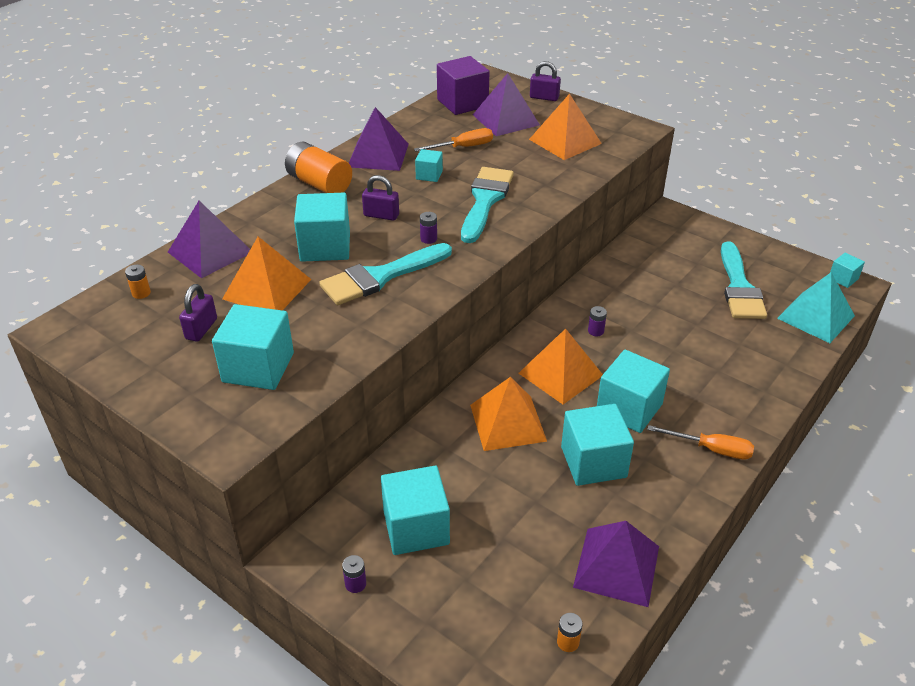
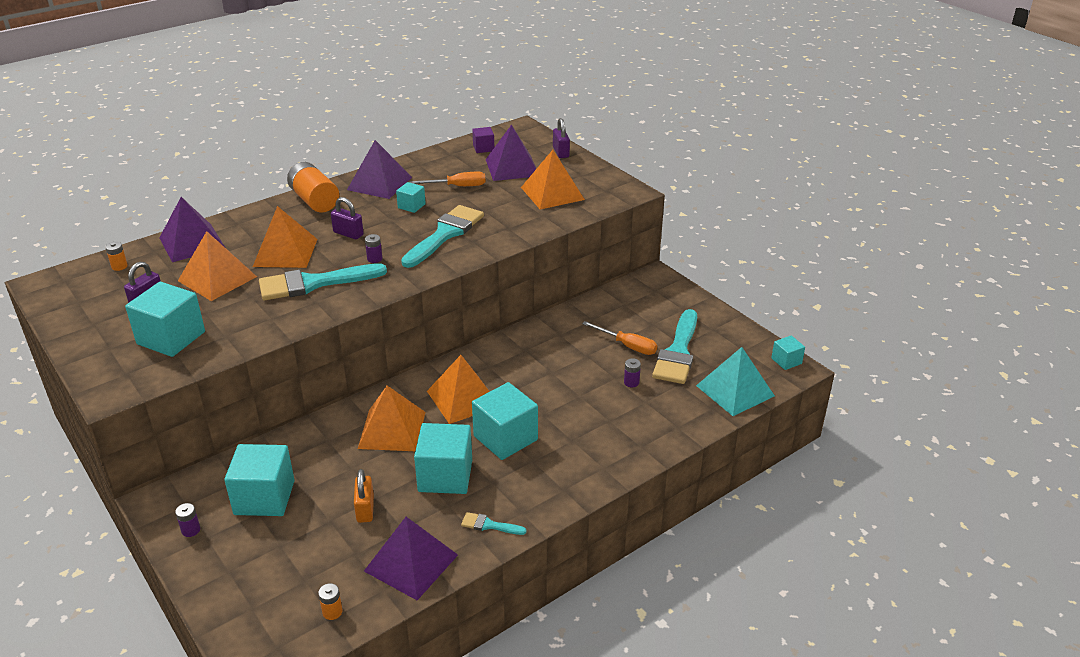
camera: 15 degrees right, 5 degrees down
turquoise cube [294,193,350,262] -> orange pyramid [253,206,317,268]
purple cube [437,56,489,115] -> purple cube [472,127,494,153], size x0.51
purple padlock [530,61,561,101] -> purple padlock turned 45 degrees clockwise [553,118,570,158]
purple battery [588,306,607,336] -> purple battery moved to [624,358,641,387]
orange screwdriver [647,425,754,460] -> orange screwdriver moved to [582,321,657,355]
none -> orange padlock [354,469,374,523]
none -> turquoise brush [461,512,527,535]

